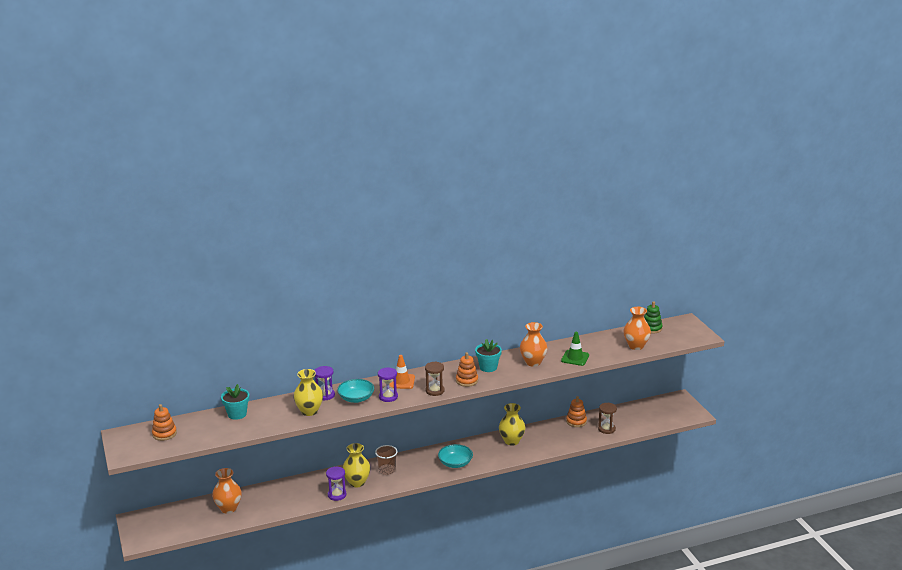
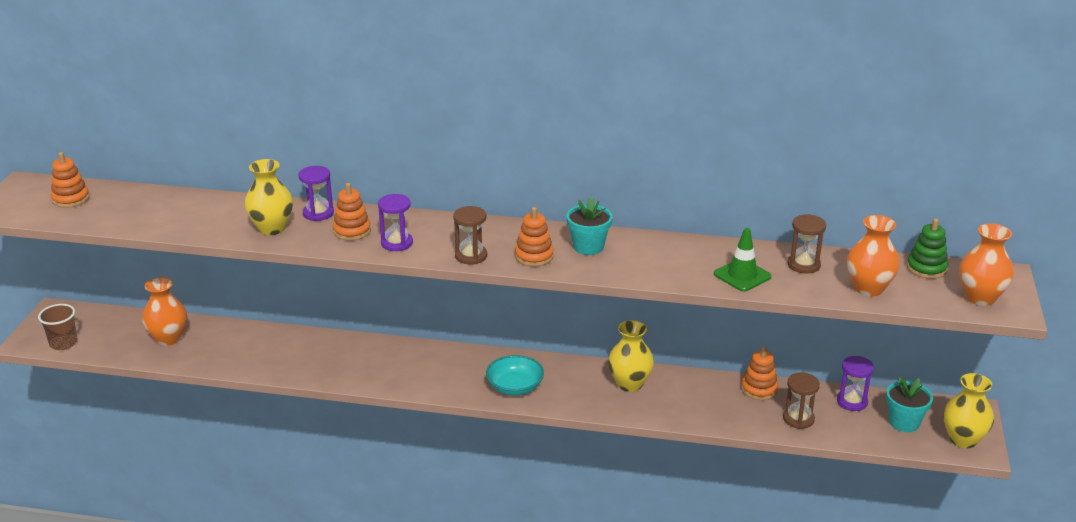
camera: 30 degrees right, 5 degrees up
turquoise flower pot [221,384,249,420] -> turquoise flower pot moved to [886,377,933,432]
purple hourglass [326,467,347,501] -> purple hourglass moved to [837,356,874,411]
turquoise bowl [337,379,374,403] -> orange stacking toy [333,183,371,241]
yellow vase [343,443,370,487] -> yellow vase moved to [944,373,994,448]
brown cup [375,445,398,475] -> brown cup moved to [38,304,78,350]
orange traffic cone [389,355,415,389] -> none
orange vase [520,322,547,367] -> orange vase moved to [959,223,1014,306]
none -> brown hourglass [787,214,826,274]

